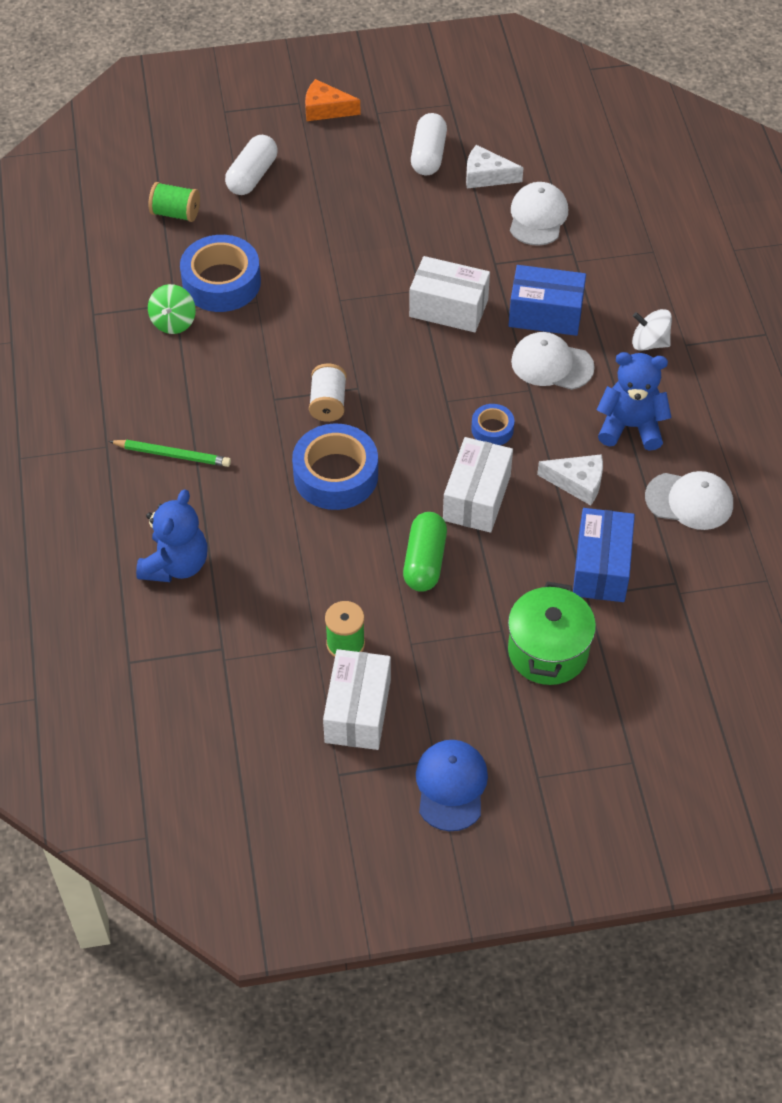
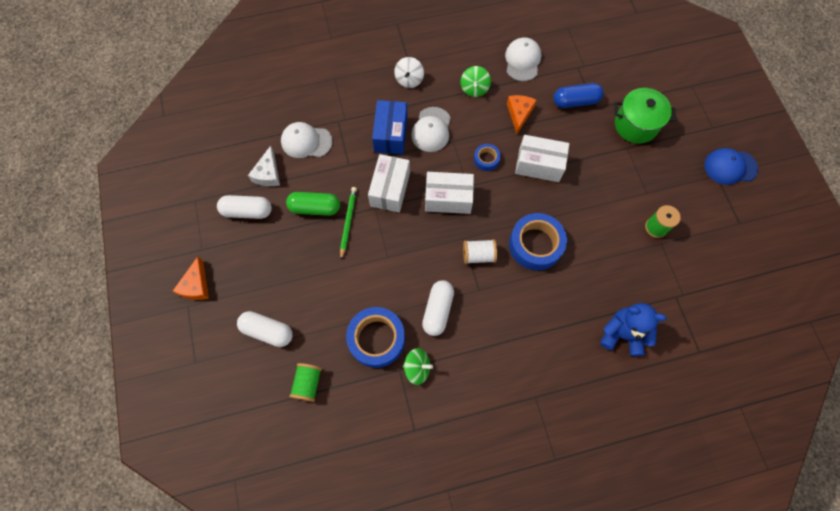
camera: 95 degrees left, 15 degrees up
green pencil [109,440,231,467] -> green pencil moved to [340,187,357,260]
white box [323,649,391,750] -> white box moved to [425,172,474,214]
green capsule [403,512,447,592] -> green capsule moved to [286,192,340,216]
white cheese [537,454,603,505] -> orange cheese [507,95,537,134]
blue box [573,508,635,602] -> blue capsule [553,83,604,108]
blue teddy bear [597,352,672,451] -> green spinning top [461,66,491,97]
none -> white capsule [422,280,454,336]

